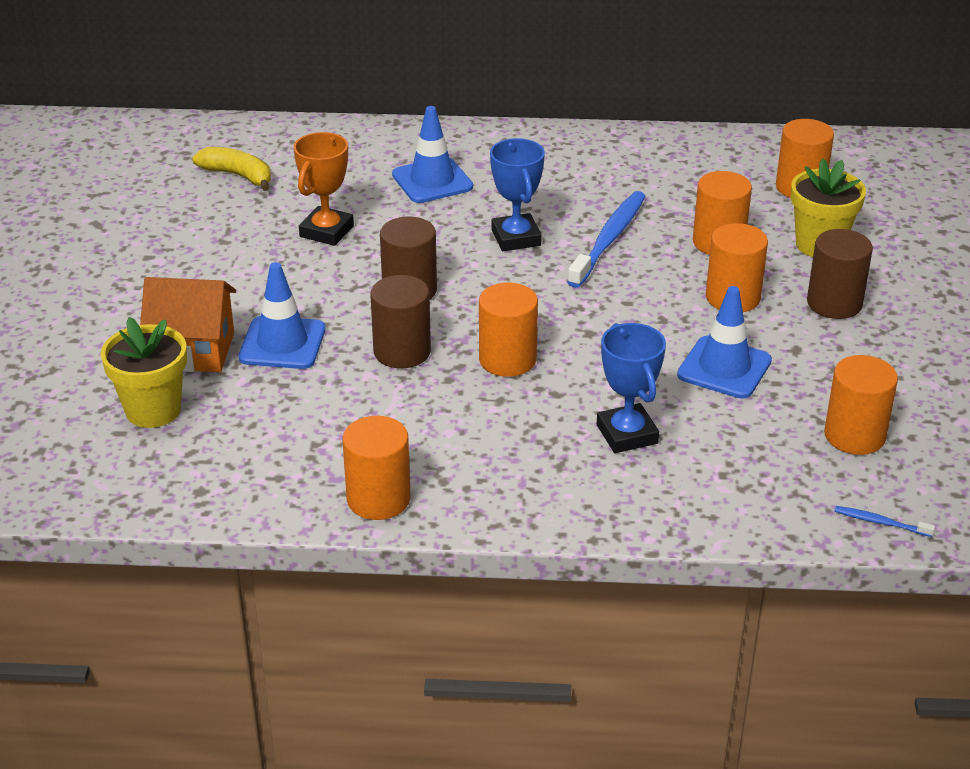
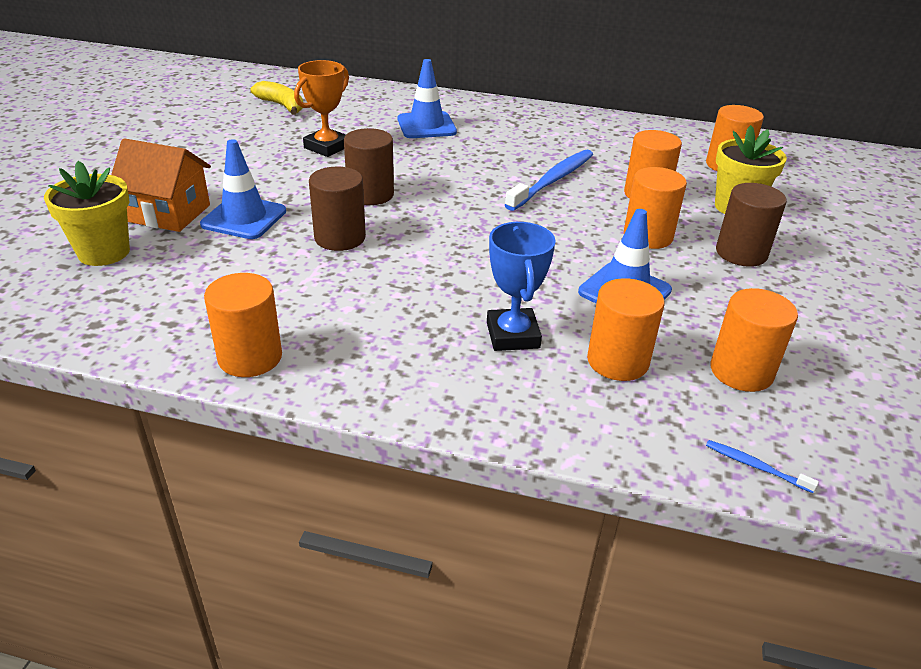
camera: 10 degrees right, 0 degrees up
orange cylinder [479,283,538,377] -> orange cylinder moved to [587,278,664,381]
blue trophy [490,138,545,251] -> none

